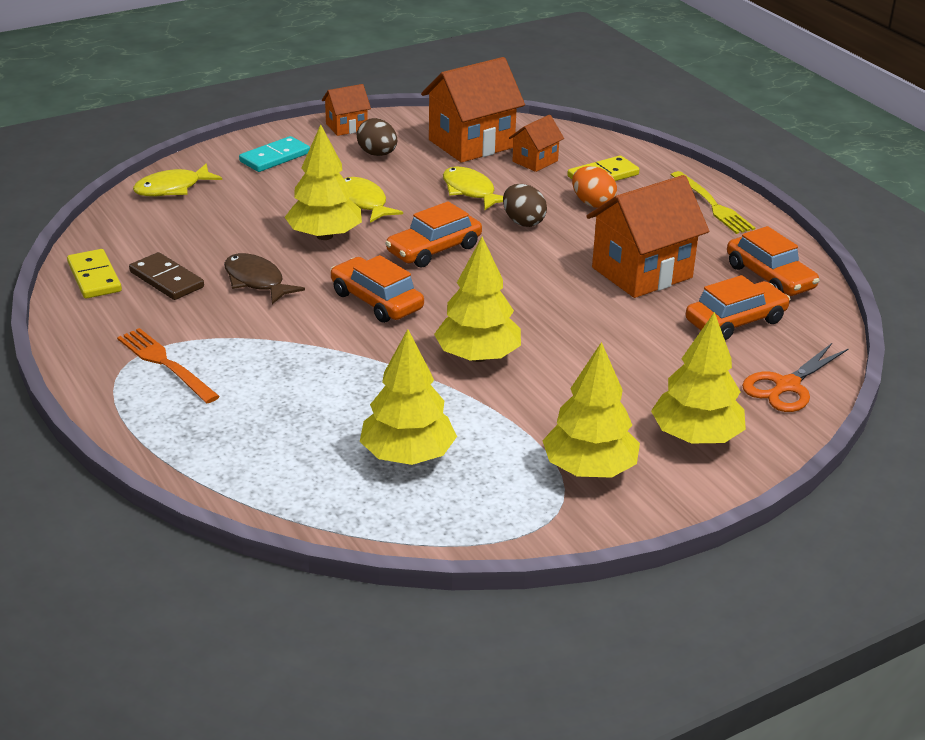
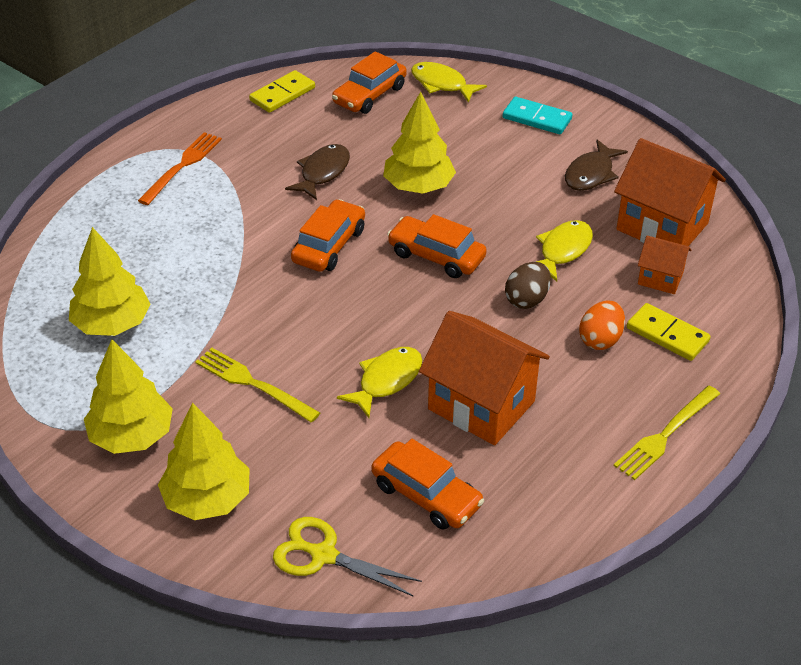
camera: 70 degrees right, 10 degrees up
brown domino [129,252,204,300] -> none
orange house [322,84,371,136] -> none
yellow fish [344,177,403,223] -> yellow fish moved to [337,347,422,418]
brown egg [357,118,397,156] -> brown fish [565,139,628,191]
yellow tree [434,237,521,362] -> none
orange car [727,226,820,296] -> orange car moved to [332,51,407,114]
orange scissors [742,343,849,412] -> yellow scissors [273,517,422,597]
none -> yellow fork [195,348,320,423]

